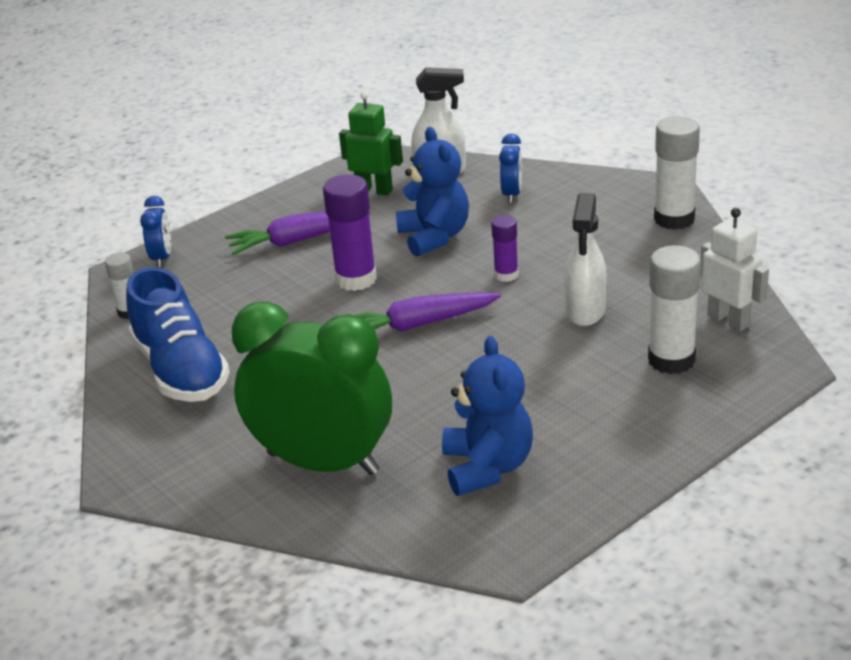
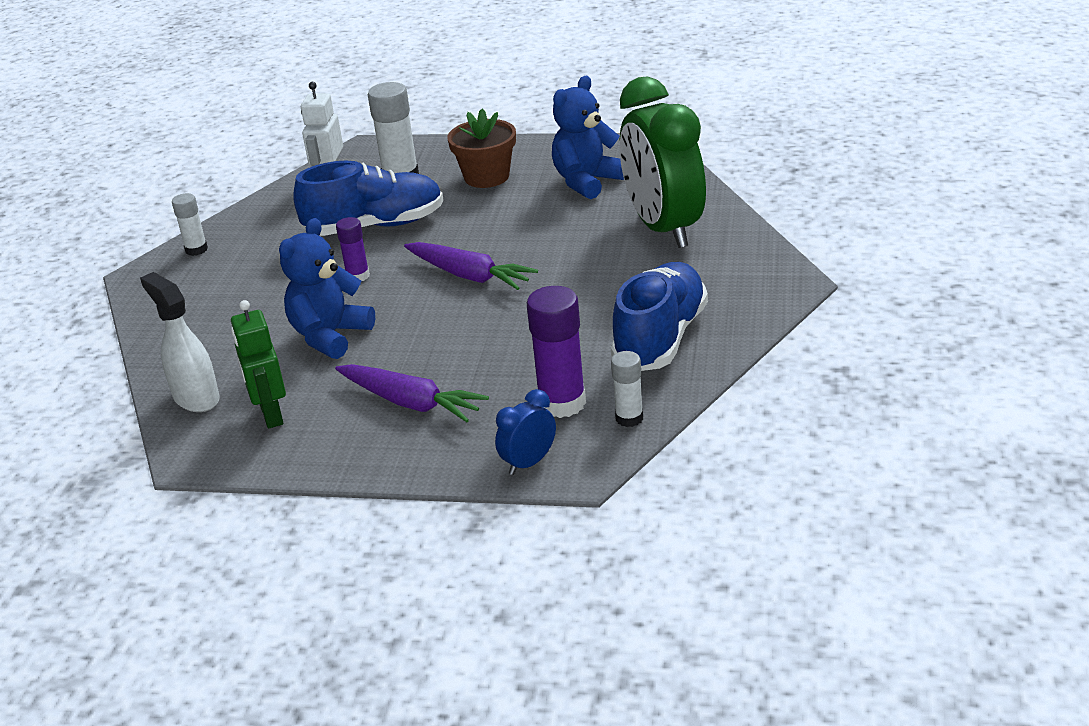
camera: 130 degrees left, 0 degrees up
purple glue stick [323,174,377,291] -> purple glue stick moved to [527,286,586,418]
blue clock [499,133,522,203] -> none
white spray bottle [564,193,607,326] -> blue shoe [293,161,443,236]
white glue stick [654,116,700,230] -> white glue stick [172,193,208,256], size x0.57
none -> brown flower pot [448,109,516,188]

